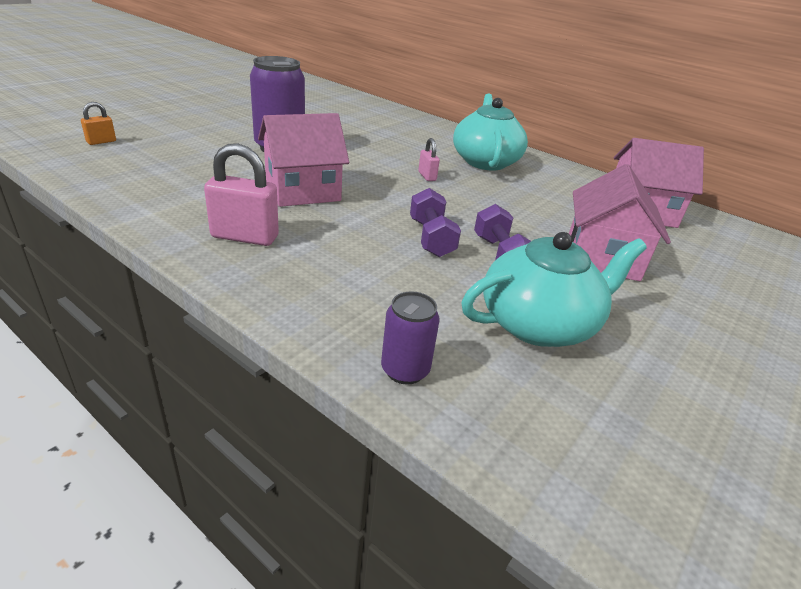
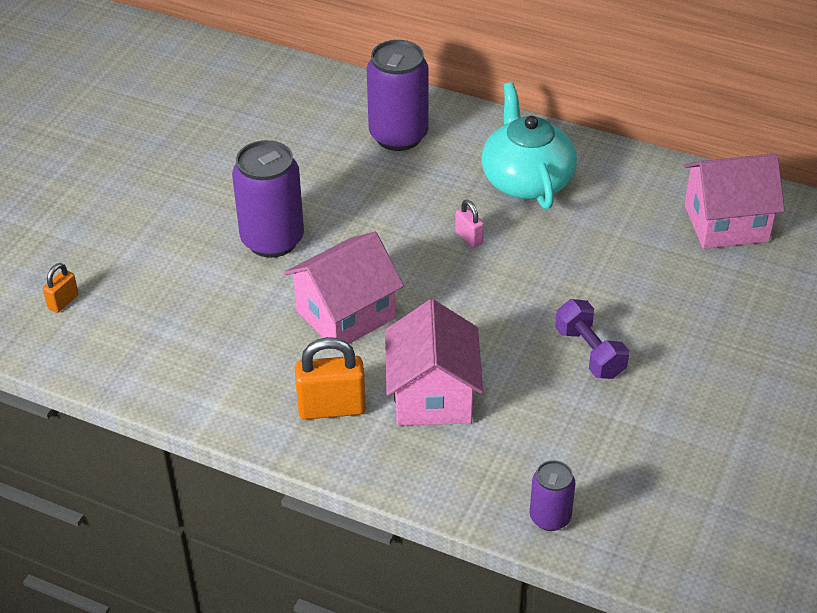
camera: 10 degrees left, 10 degrees up
pink padlock [204,143,279,246] -> orange padlock [295,337,366,420]
purple dumbbell [410,188,461,257] -> none
turquoise teapot [462,232,647,347] -> none
pink house [569,164,671,281] -> pink house moved to [385,299,483,426]
none -> purple can [367,40,429,151]

